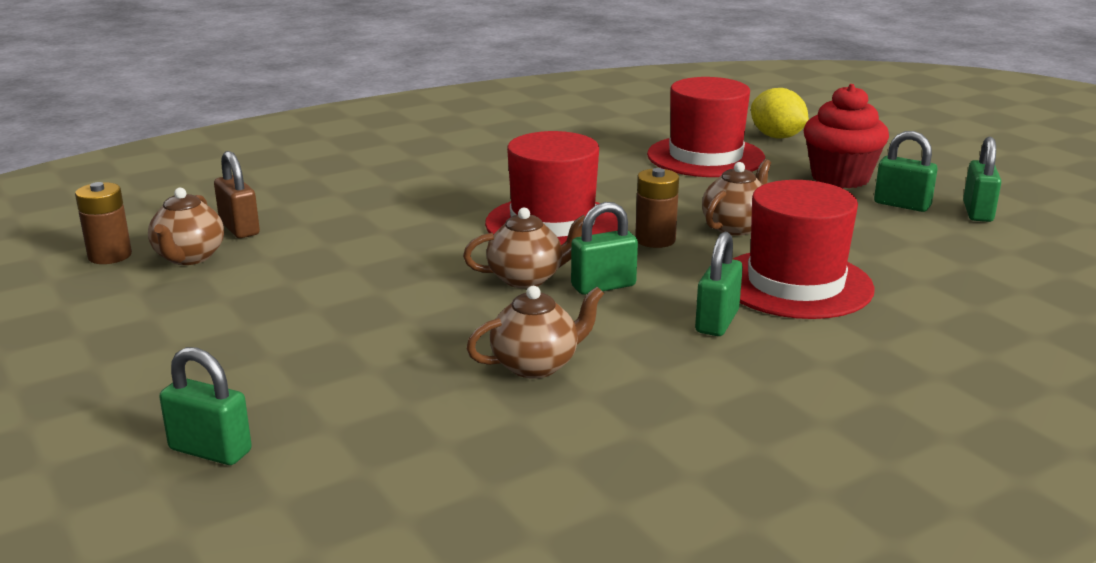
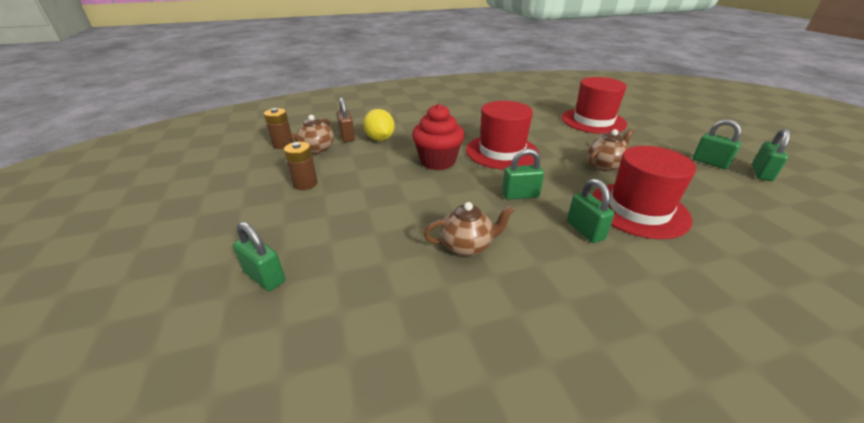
camera: 15 degrees right, 10 degrees up
brown teapot [463,208,585,288] -> none
brown battery [635,168,679,248] -> brown battery moved to [284,142,318,190]
green padlock [695,232,743,336] -> green padlock turned 60 degrees counterclockwise [567,178,615,243]
yellow lemon [751,88,809,139] -> yellow lemon moved to [363,109,395,141]
red cupcake [804,84,889,188] -> red cupcake moved to [412,104,464,170]

